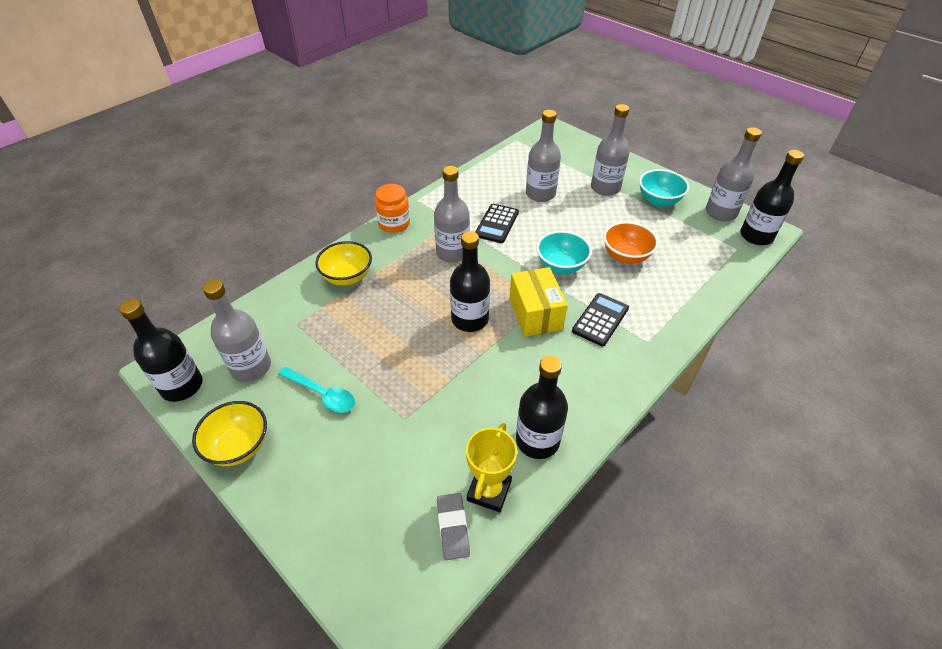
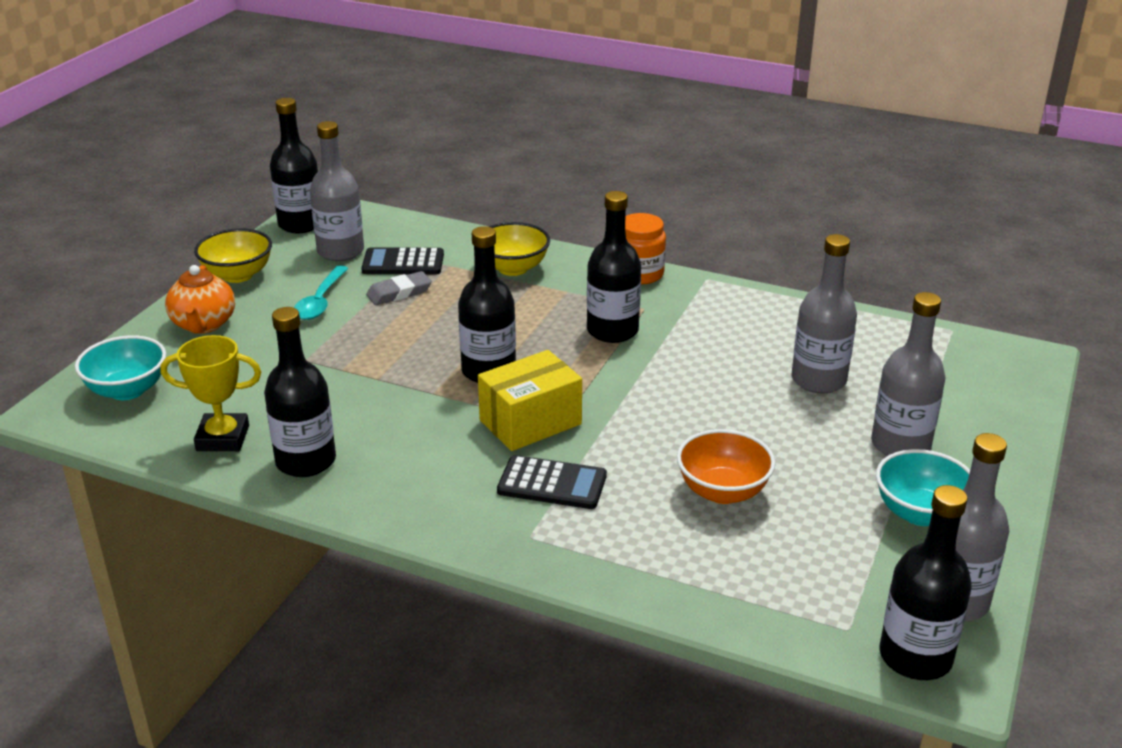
camera: 70 degrees right, 15 degrees down
grey bottle [434,166,470,263] -> black bottle [587,191,641,343]
grey eraser [437,493,470,560] -> grey eraser moved to [366,271,432,305]
black calculator [475,204,519,243] -> black calculator moved to [361,247,444,275]
turquoise bowl [536,231,592,274] -> turquoise bowl moved to [75,335,166,400]
none -> orange teapot [165,265,235,334]

